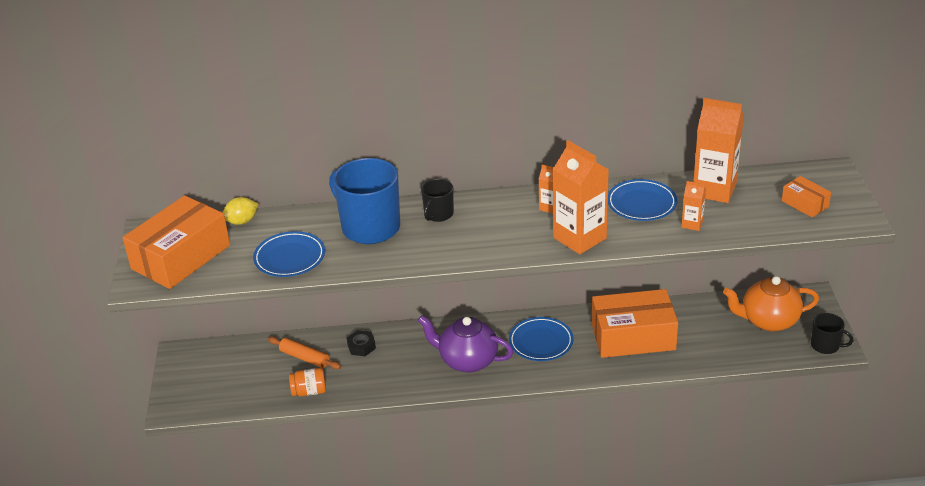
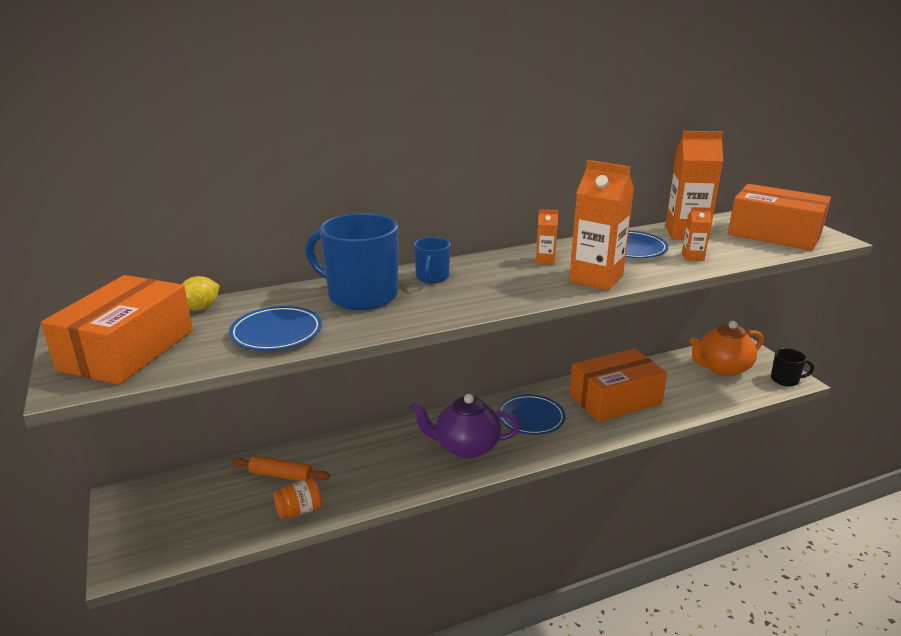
camera: 20 degrees left, 10 degrees down
black nut [347,330,376,356] -> none
black mug [421,179,454,222] -> blue mug [414,237,451,283]
orange box [782,176,831,218] -> orange box [728,184,831,251], size x2.13

